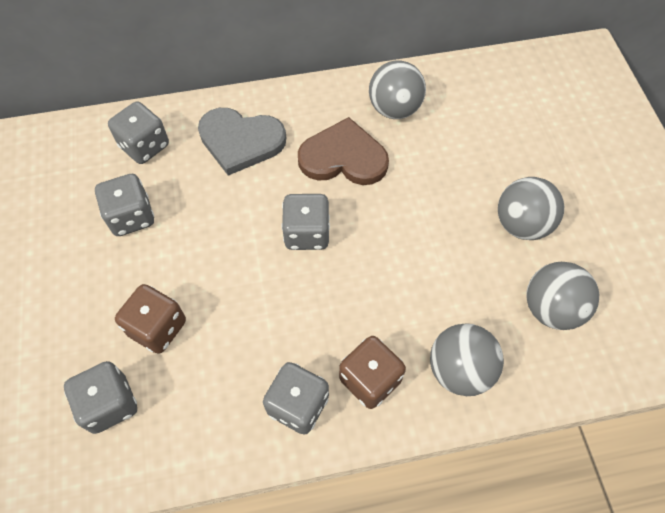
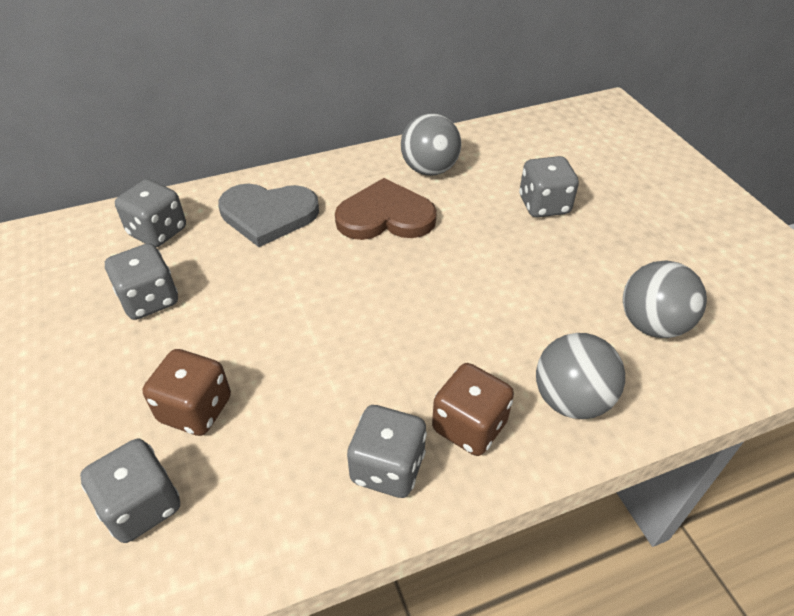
camera: 10 degrees left, 15 degrees down
grey dice [281,194,330,250] -> grey dice moved to [519,156,579,218]
grey ball [498,177,564,240] -> none

